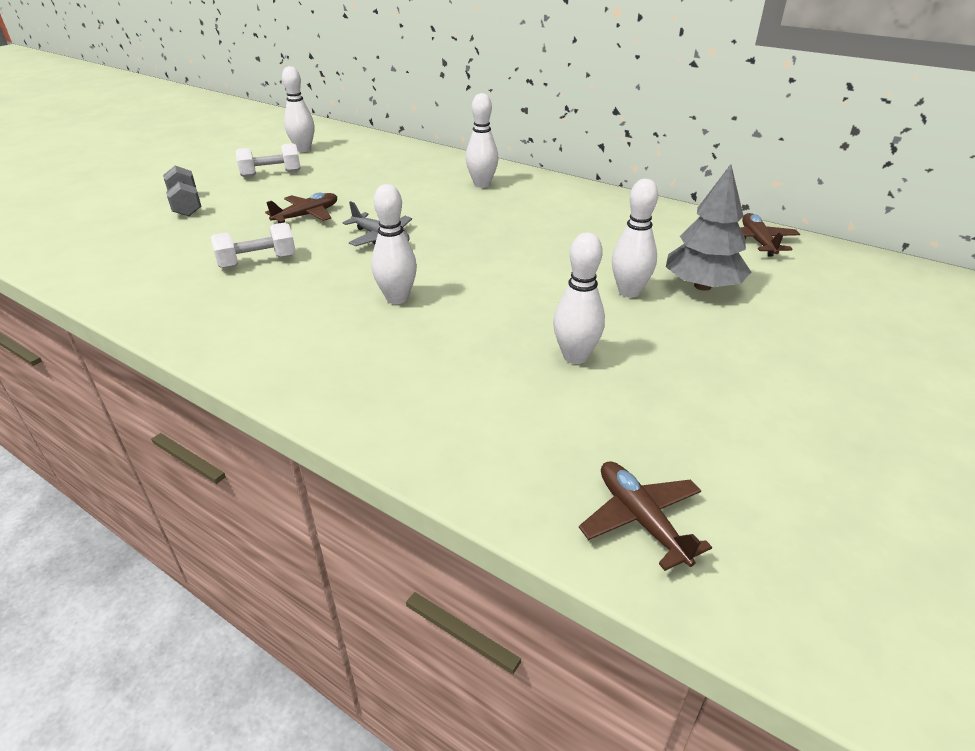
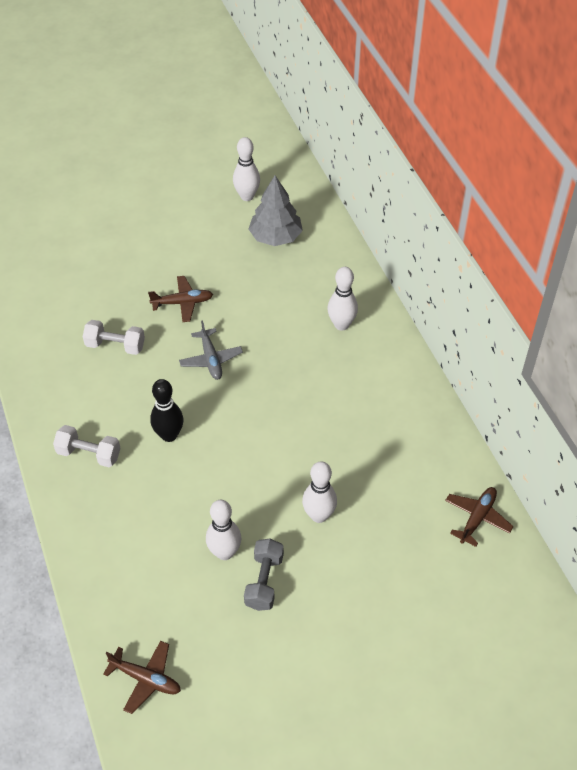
camera: 35 degrees right, 15 degrees up
grey dumbbell [163,166,201,216] -> grey dumbbell moved to [244,539,284,611]
white dumbbell [235,143,300,177] -> white dumbbell moved to [53,425,120,467]
white bowling pin [371,184,417,304] -> black bowling pin [150,379,183,442]
brown plane [579,461,712,571] -> brown plane turned 105 degrees clockwise [103,641,181,714]
grey tree [666,164,751,291] -> grey tree moved to [249,175,303,246]

